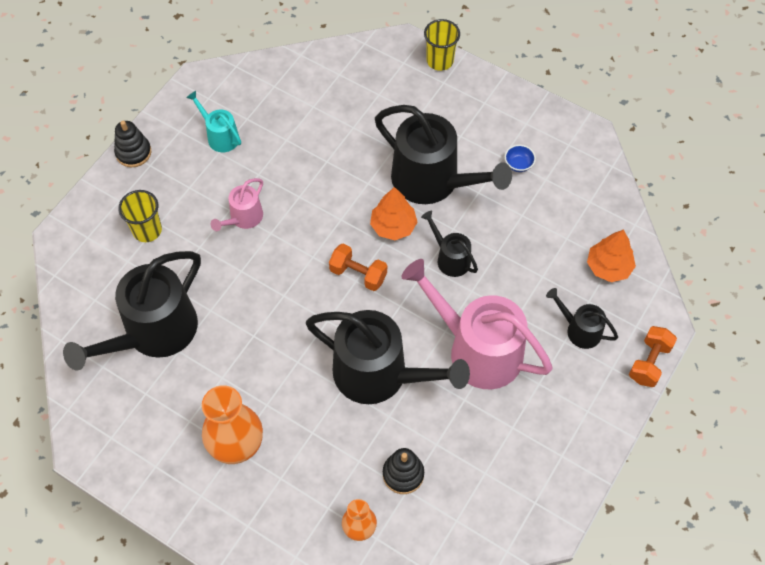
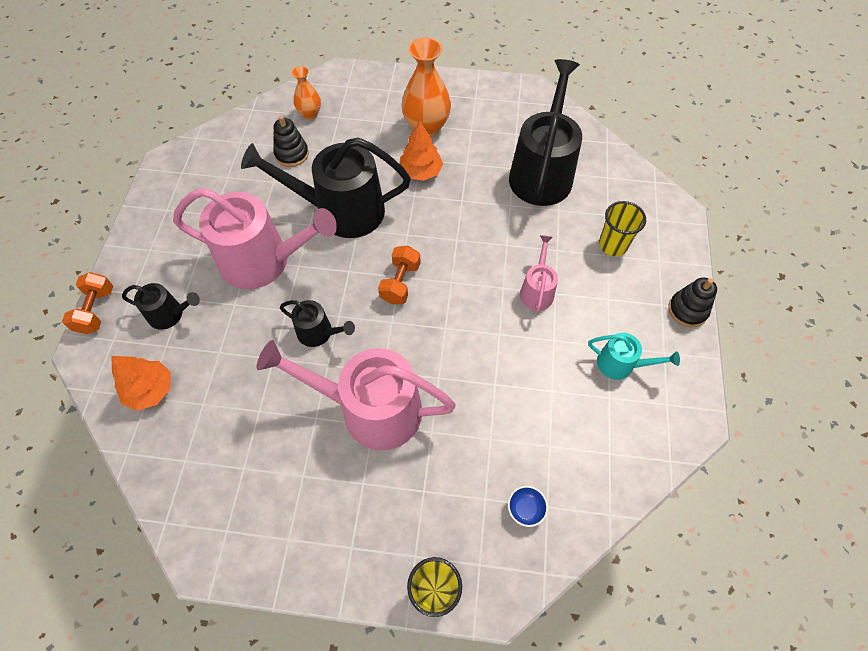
camera: 155 degrees right, 0 degrees up
orange dumbbell [329,244,387,291] -> orange dumbbell turned 75 degrees counterclockwise [378,246,421,304]
orange tree [370,187,417,240] -> orange tree moved to [400,120,443,181]
black watering can [375,105,512,204] -> pink watering can [257,340,456,451]
blue bowl [505,145,536,172] -> blue bowl moved to [508,486,548,527]

